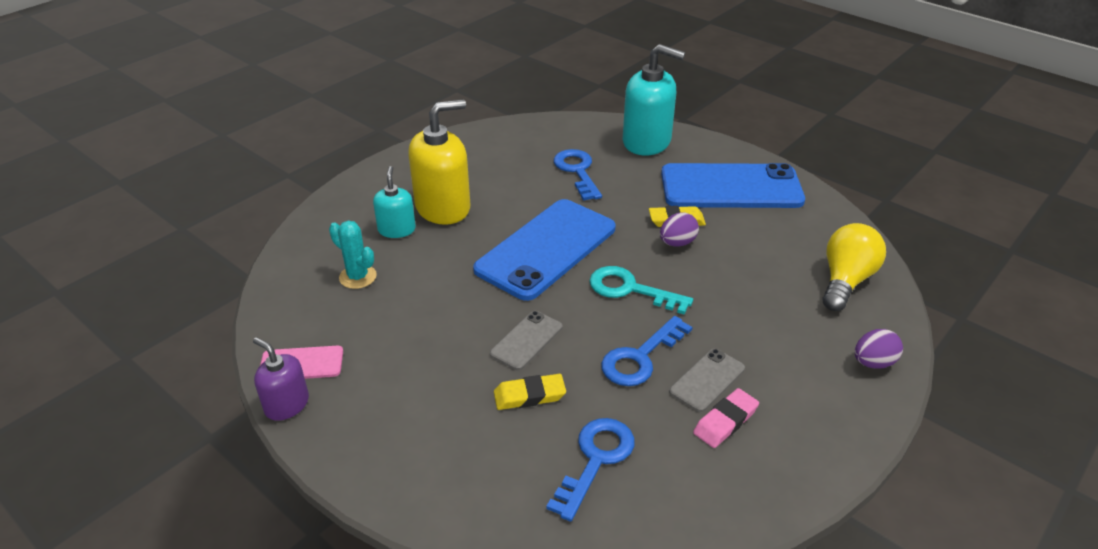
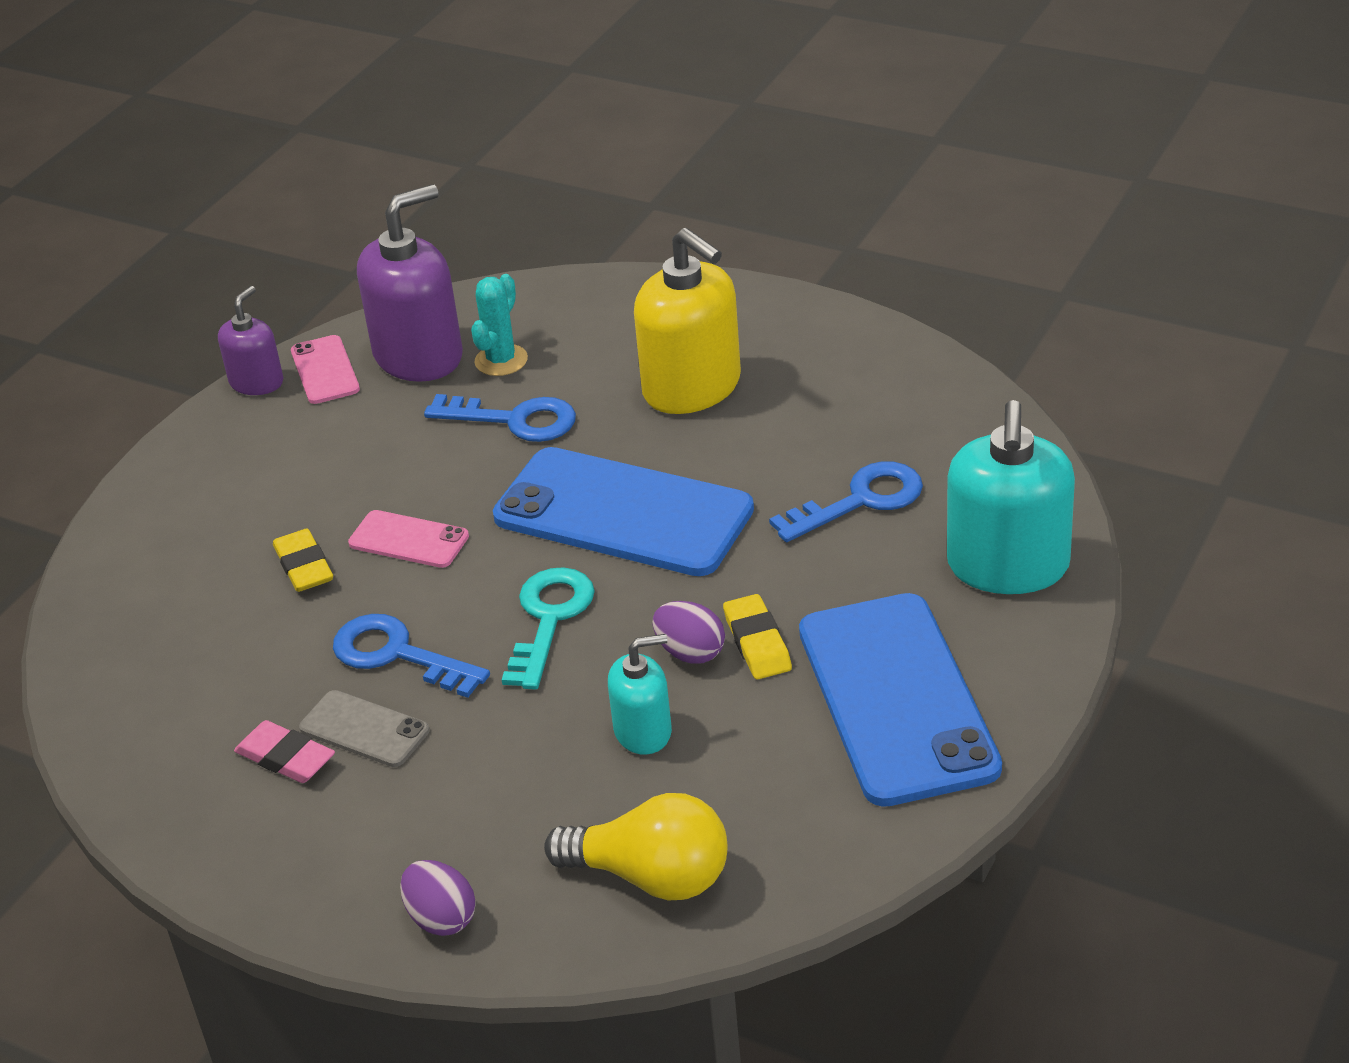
camera: 80 degrees right, 0 degrees up
turquoise soap dispenser [373,166,416,238] -> turquoise soap dispenser moved to [608,634,672,755]
grey phone [490,311,562,370] -> pink phone [348,510,469,568]
blue key [546,418,635,522] -> blue key moved to [424,394,576,442]
none -> purple soap dispenser [357,184,463,382]

